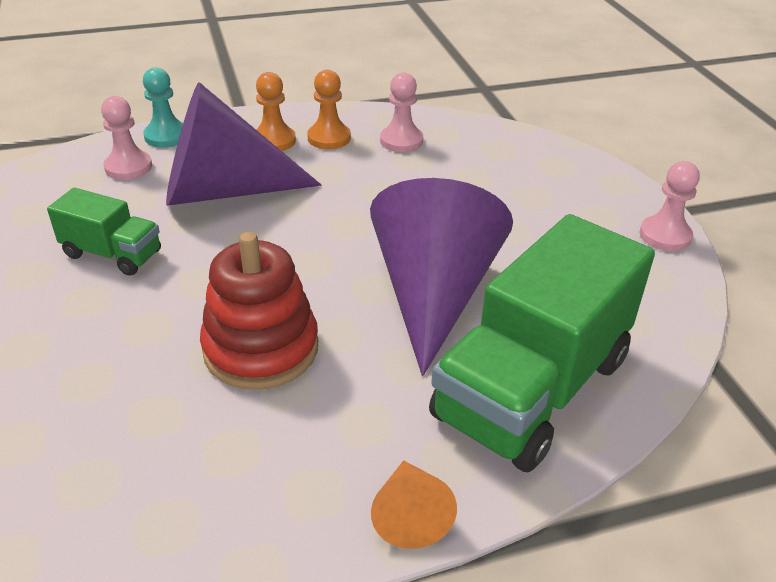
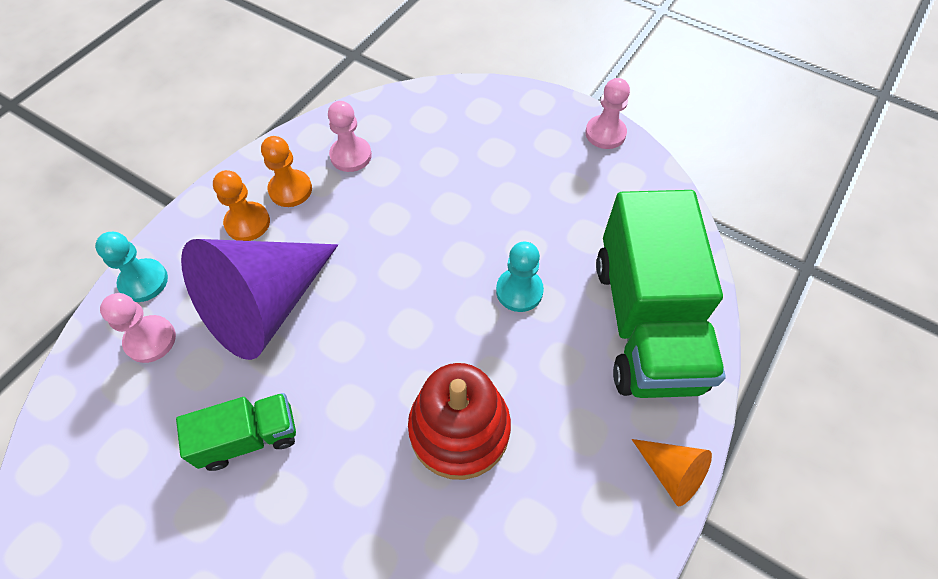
camera: 40 degrees left, 20 degrees up
purple cone [370,178,513,376] -> turquoise pawn [496,242,544,312]

